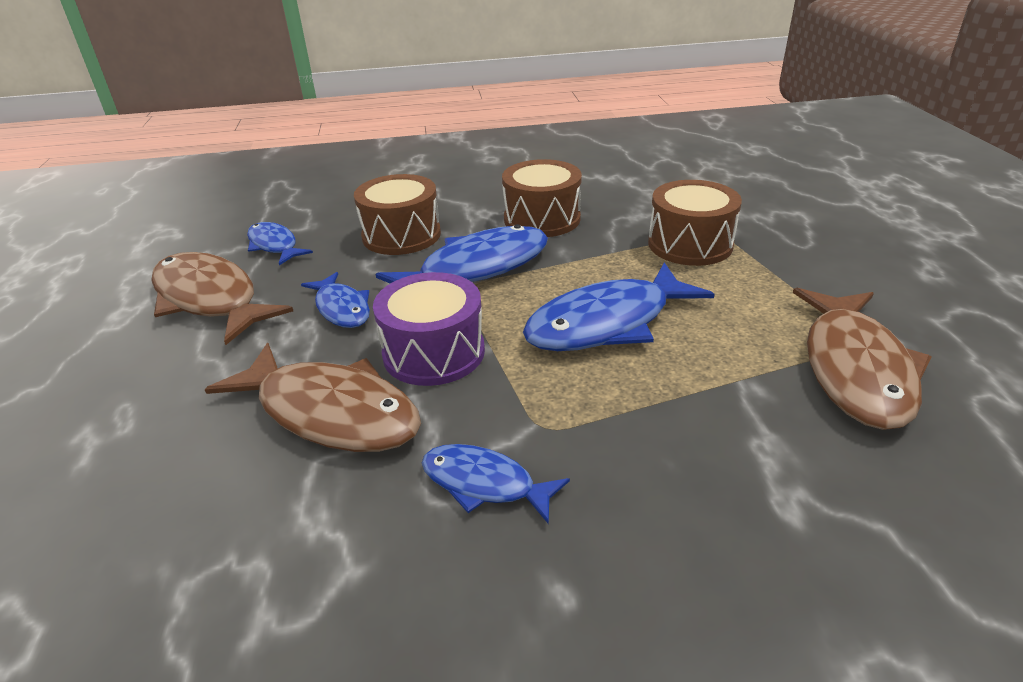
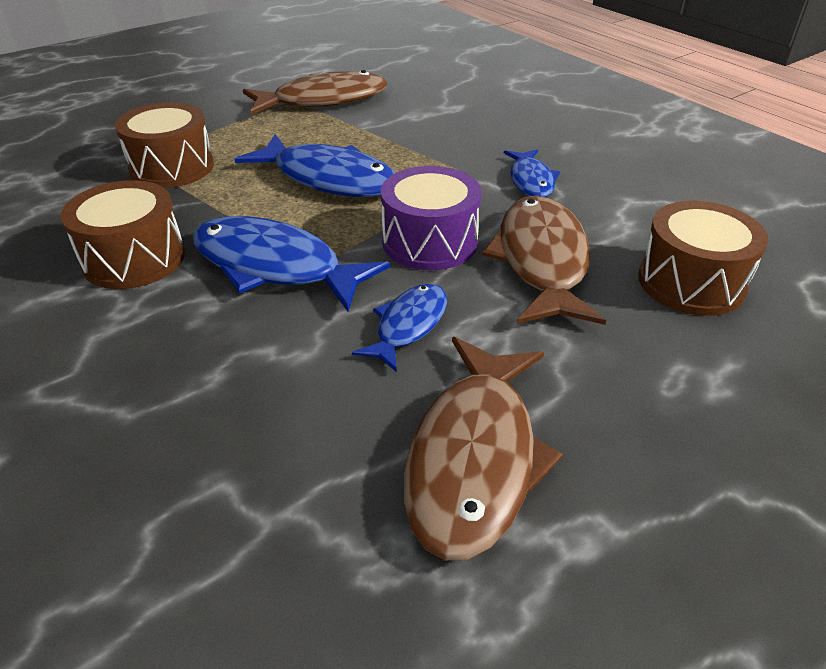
camera: 120 degrees left, 5 degrees up
blue fish [247,222,313,265] -> none
brown drum [354,174,441,255] -> brown drum moved to [638,201,768,316]

